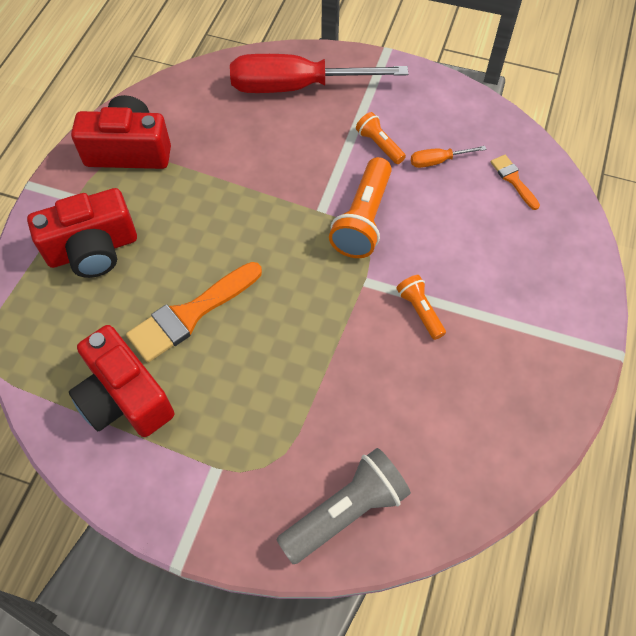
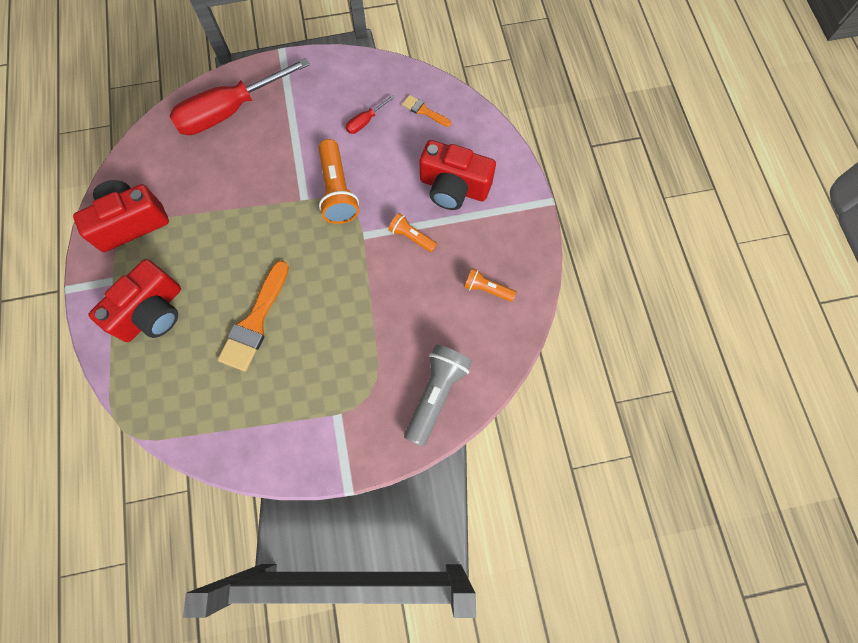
camera: 30 degrees left, 10 degrees up
red camera [69,325,174,437] -> red camera moved to [420,140,496,210]
orange flashlight [356,112,406,164] -> orange flashlight moved to [464,268,516,302]
orange screwdriver [411,146,486,168] -> red screwdriver [346,95,395,134]

